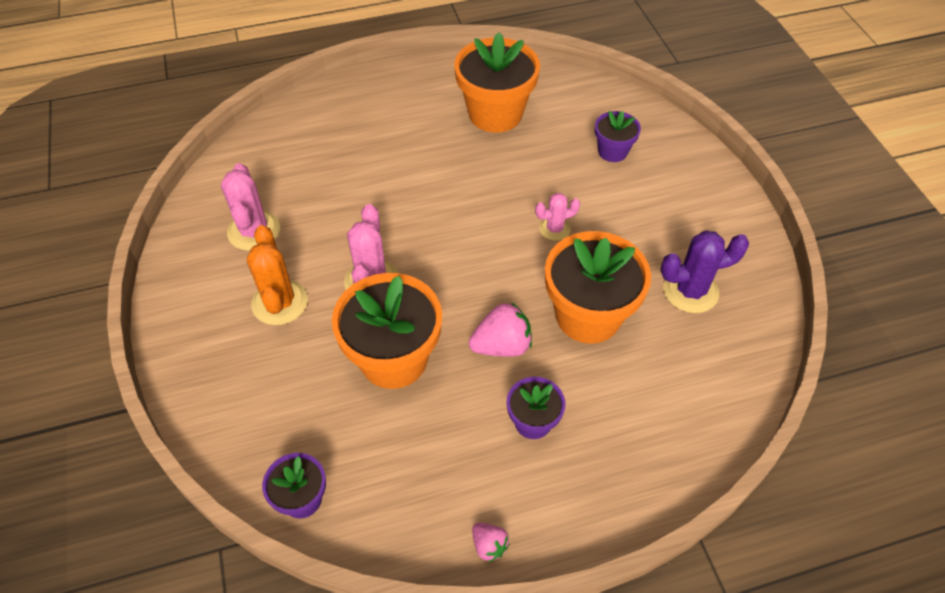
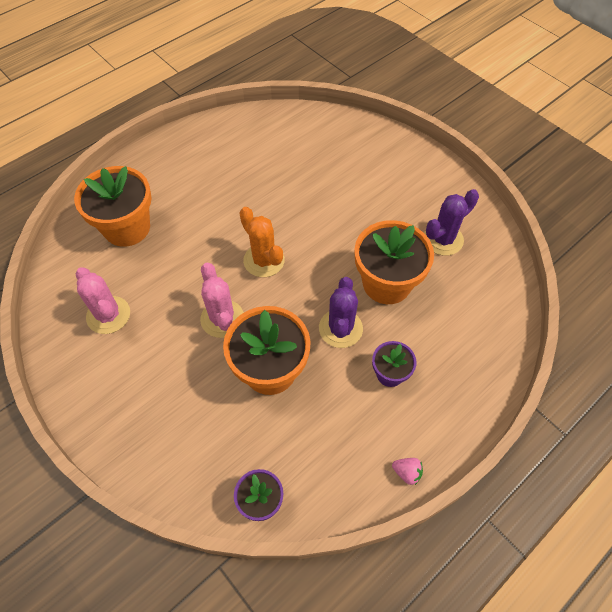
camera: 25 degrees left, 5 degrees up
orange cactus [247,225,308,325] -> orange cactus moved to [239,207,285,277]
orange flower pot [454,33,540,133] -> orange flower pot moved to [74,166,152,247]
pink strawberry [469,302,532,357] -> purple cactus [319,277,363,348]
pink cactus [535,193,580,241] -> none
purple flower pot [595,111,641,162] -> none

